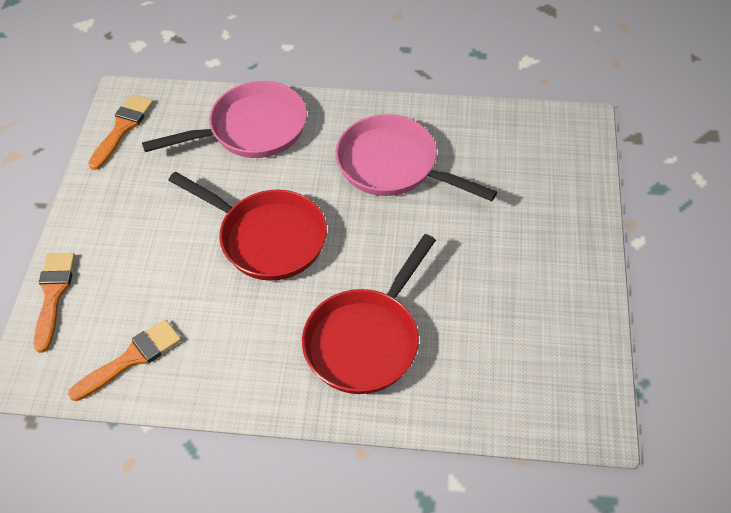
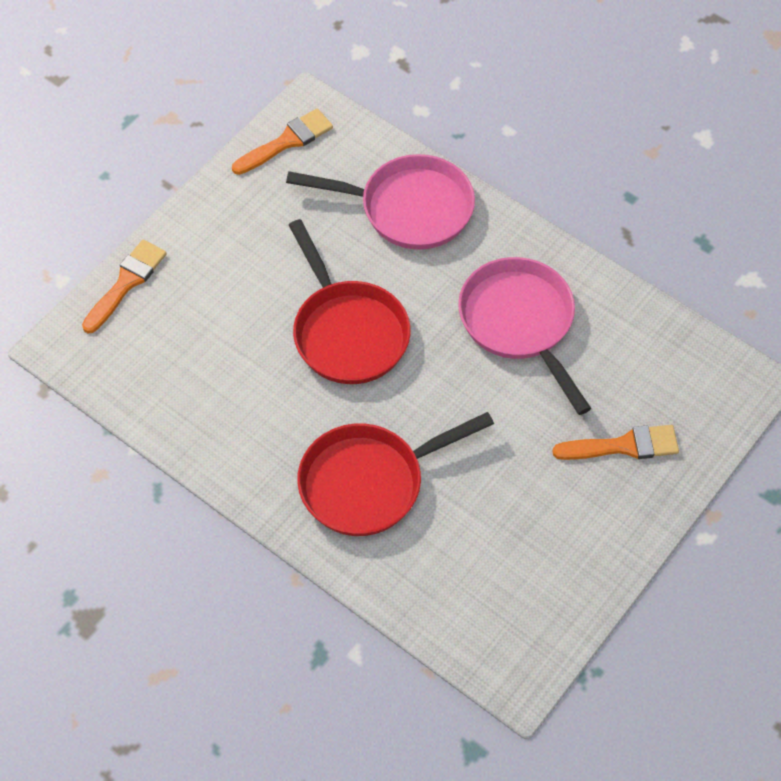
camera: 30 degrees right, 5 degrees up
orange brush [68,319,181,401] -> orange brush moved to [552,425,679,460]

